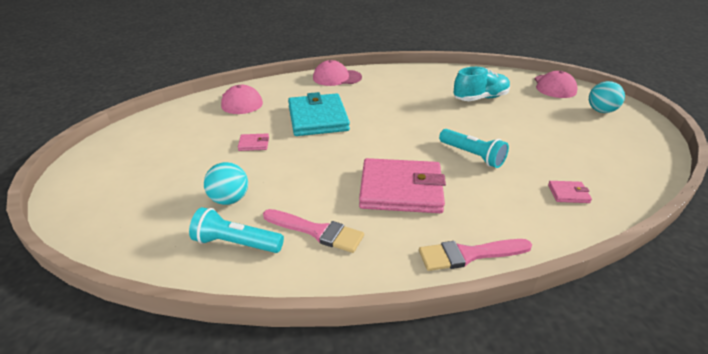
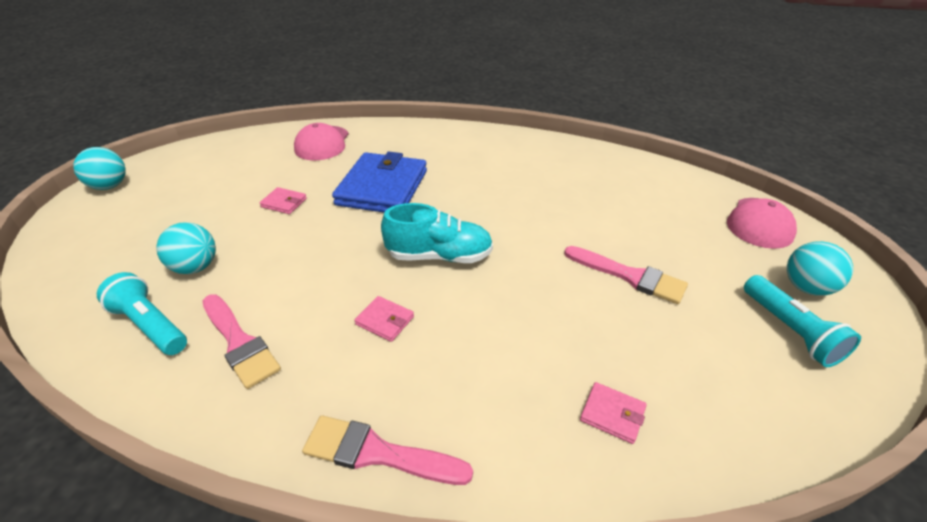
camera: 25 degrees right, 5 degrees up
turquoise wallet [288,92,350,136] -> blue wallet [332,152,427,213]
pink cap [313,60,362,86] -> none
pink wallet [359,158,446,213] -> pink wallet [354,296,414,342], size x0.41
turquoise flashlight [439,129,509,168] -> turquoise flashlight moved to [744,275,861,367]
turquoise shoe [453,67,510,101] -> turquoise shoe moved to [381,203,493,263]
none -> turquoise ball [73,147,126,190]
none -> pink brush [564,246,688,304]

